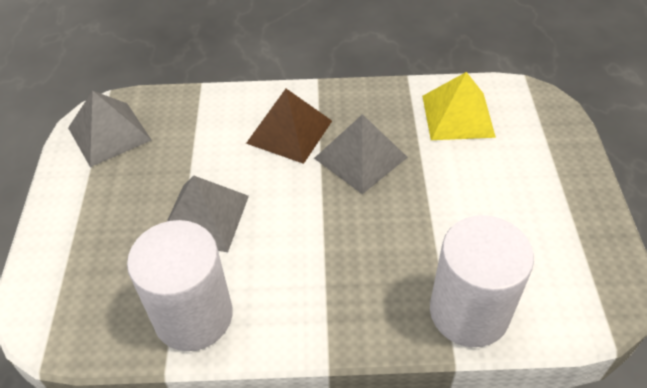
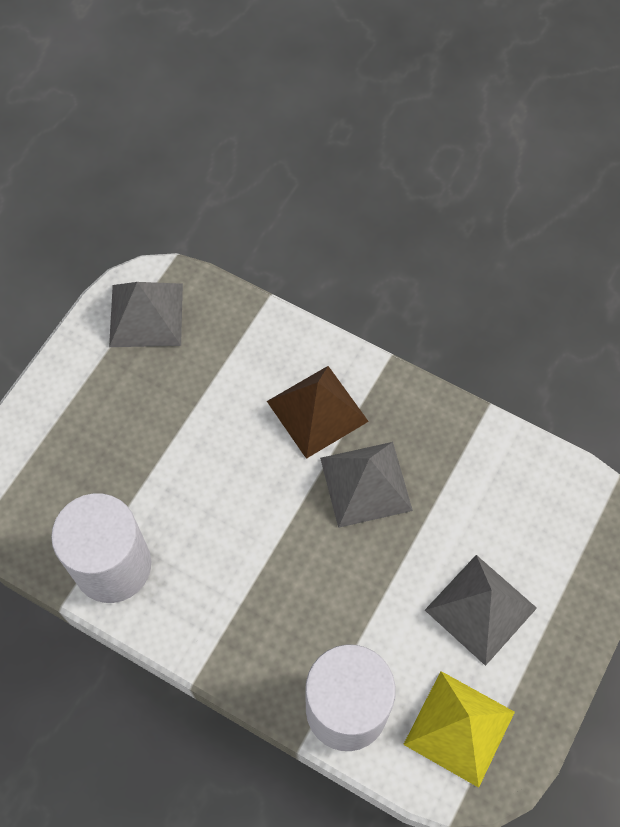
camera: 30 degrees right, 15 degrees up
grey pyramid [167,175,249,252] -> grey pyramid moved to [425,555,537,666]
yellow pyramid [422,72,496,140] -> yellow pyramid moved to [403,671,515,788]

